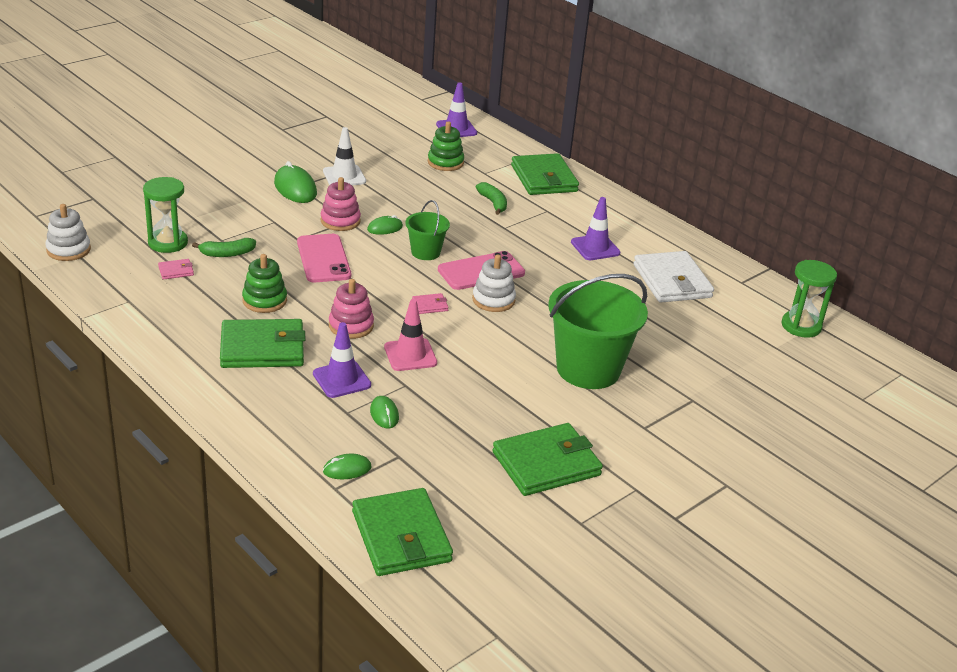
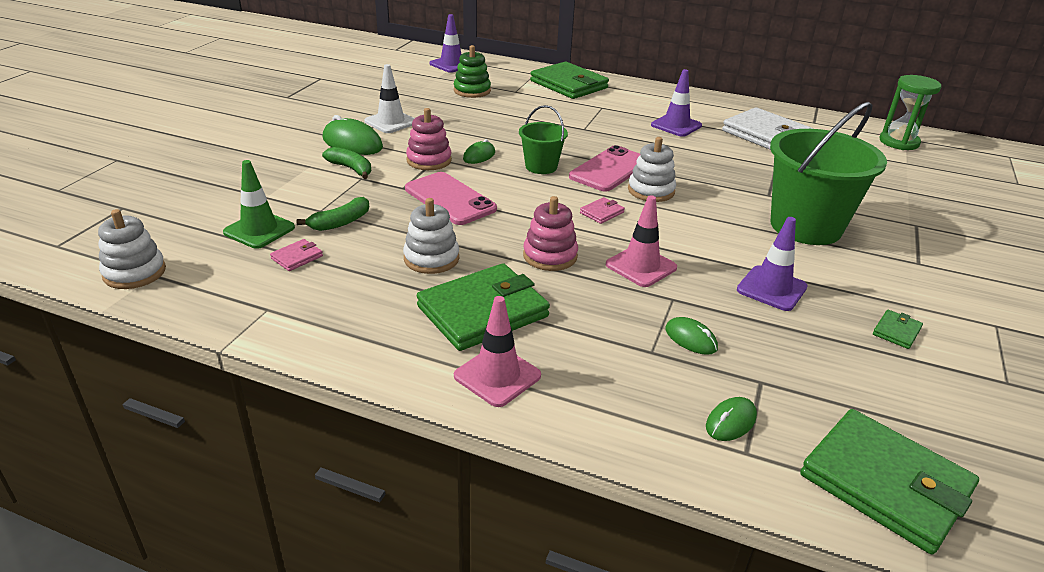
camera: 25 degrees left, 0 degrees up
green hourglass [143,177,188,253] -> green traffic cone [223,160,295,249]
green stacking toy [242,254,287,313] -> white stacking toy [403,198,459,274]
purple traffic cone [313,322,371,398] -> purple traffic cone moved to [737,217,808,311]
green banana [476,182,507,215] -> green banana moved to [322,147,371,179]
green wallet [492,423,603,496] -> green wallet [873,310,923,349], size x0.42
none -> pink traffic cone [454,296,541,407]

